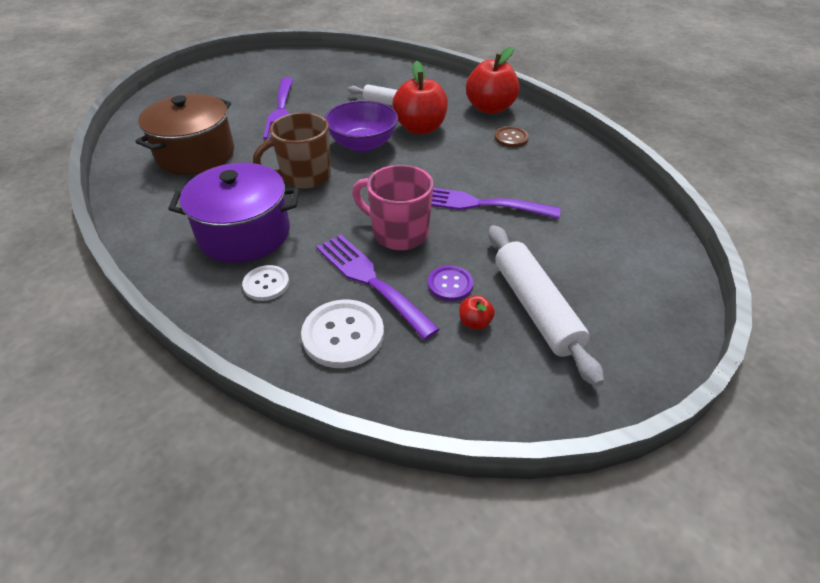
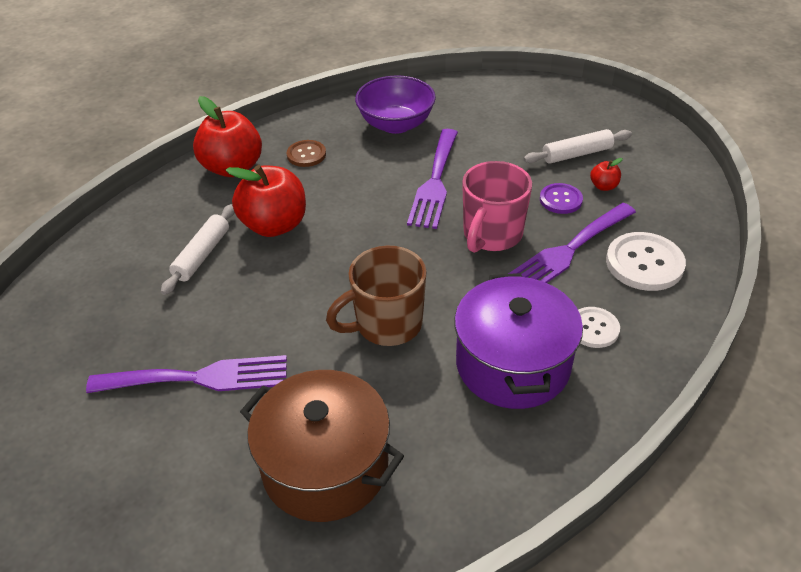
camera: 90 degrees left, 0 degrees up
brown mug [253,112,331,189] -> brown mug turned 90 degrees clockwise [326,246,427,346]
purple bowl [325,100,398,152] -> purple bowl moved to [355,75,436,134]
white rolling pin [488,225,604,387] -> white rolling pin [524,129,632,164], size x0.65

